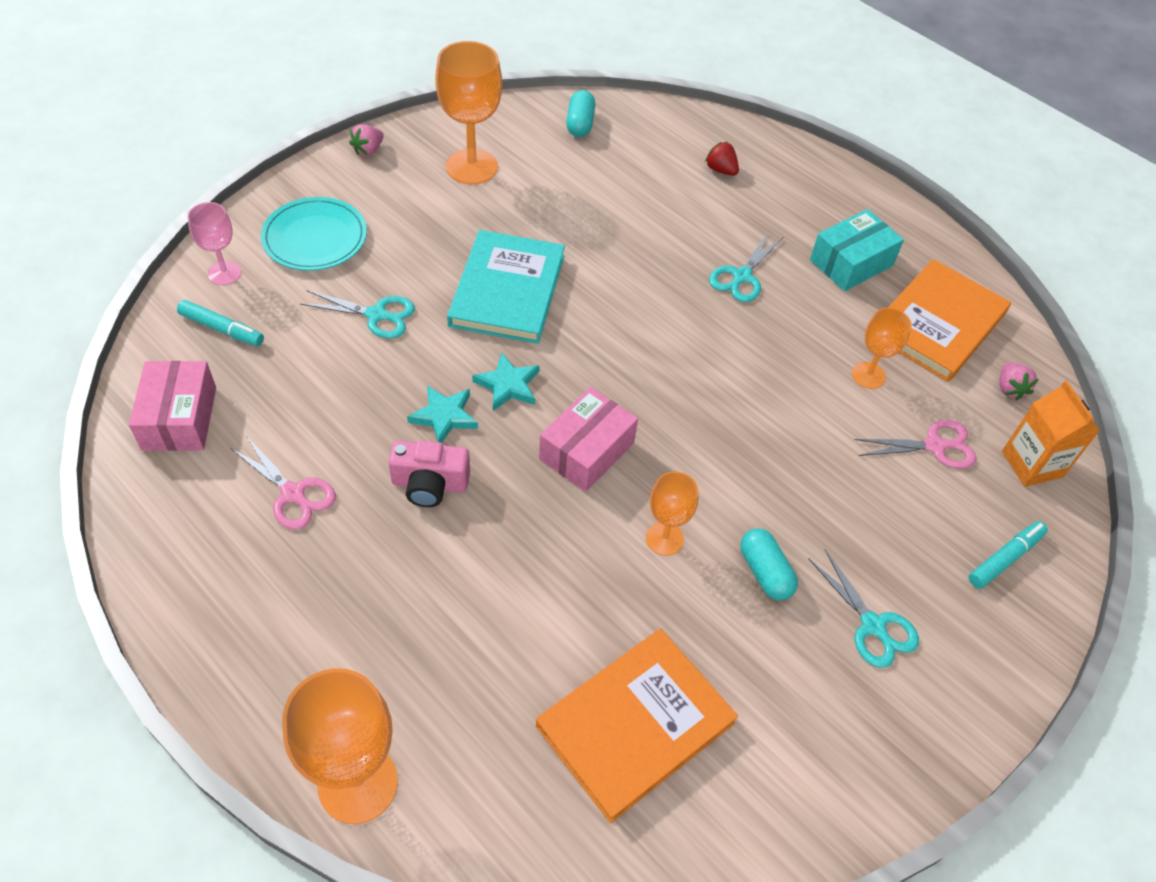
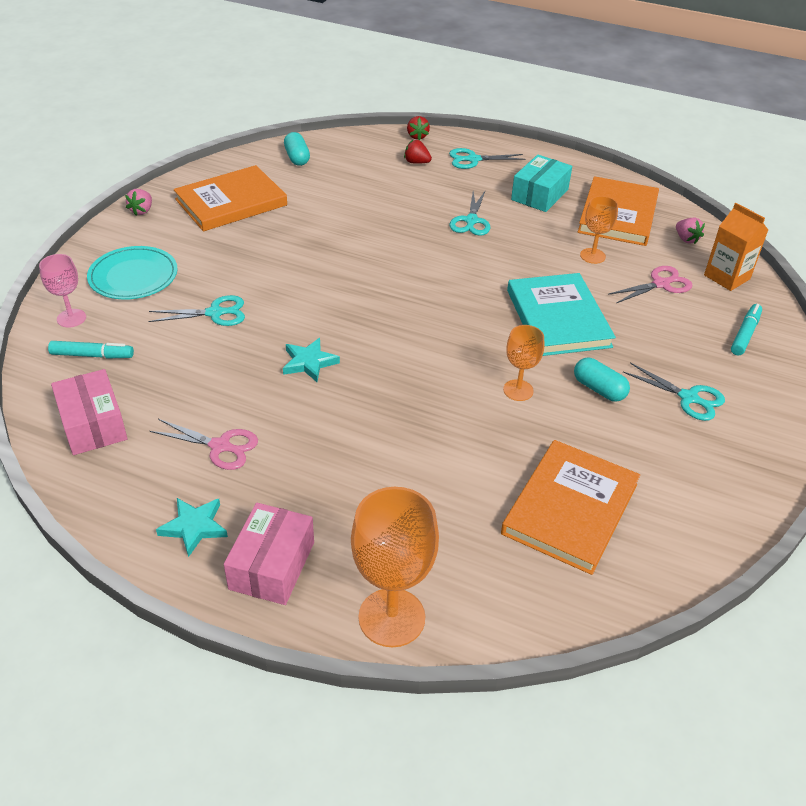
camera: 20 degrees left, 10 degrees down
pink camera [388,440,470,507] -> none
orange goblet [435,41,502,184] -> orange book [174,165,287,231]
turquoise book [447,230,565,344] -> turquoise book moved to [507,273,616,356]
turquoise star [472,352,540,411] -> turquoise star moved to [156,498,228,557]
pink box [539,387,638,492] -> pink box moved to [224,503,314,605]
none -> red strawberry [407,116,430,140]
none -> turquoise scissors [449,148,526,169]

